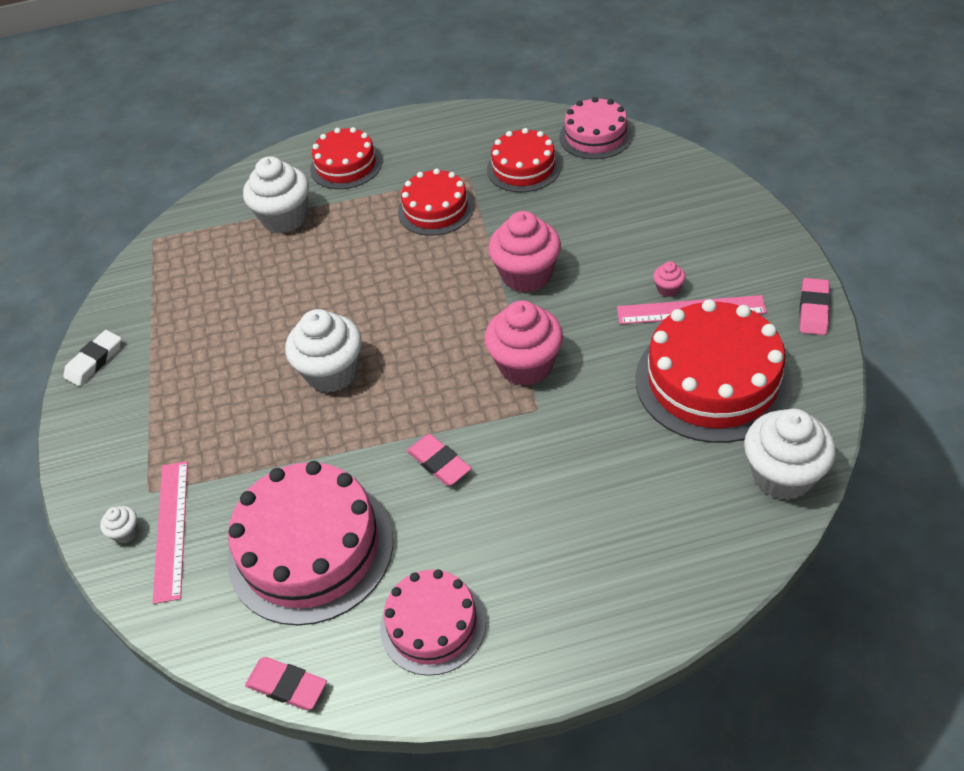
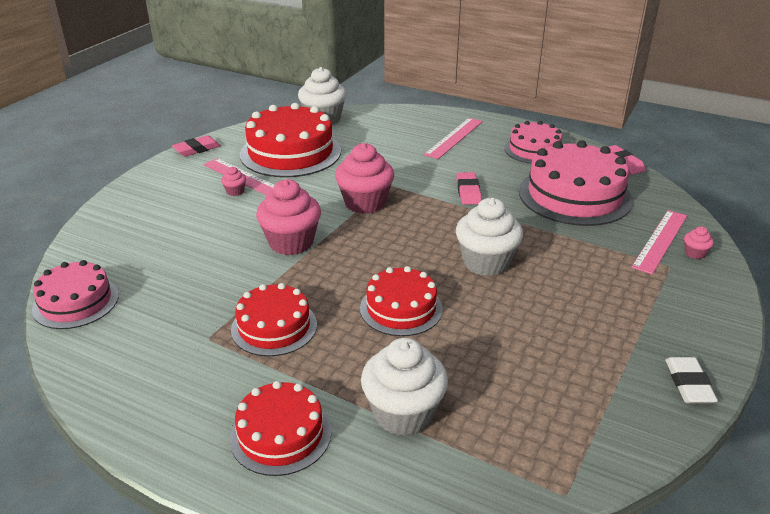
camera: 145 degrees left, 15 degrees down
white eraser [63,330,121,386] -> white eraser turned 75 degrees counterclockwise [665,357,718,403]
white cupcake [100,506,138,544] -> pink cupcake [684,226,714,259]
red cake [487,128,561,192] -> red cake moved to [360,266,443,336]
none -> pink ruler [424,118,483,159]

